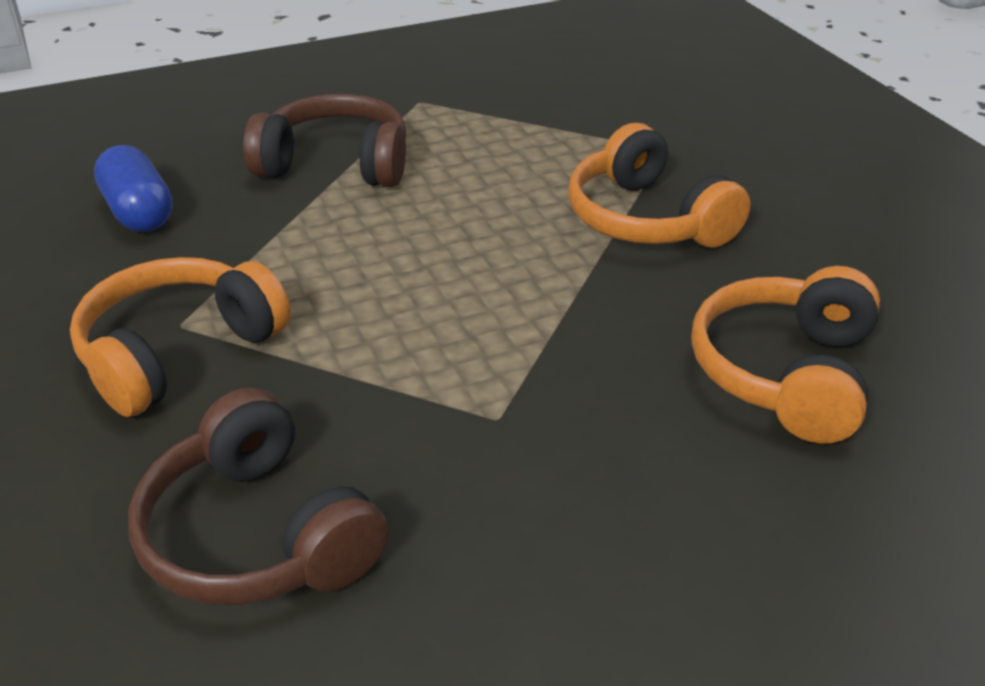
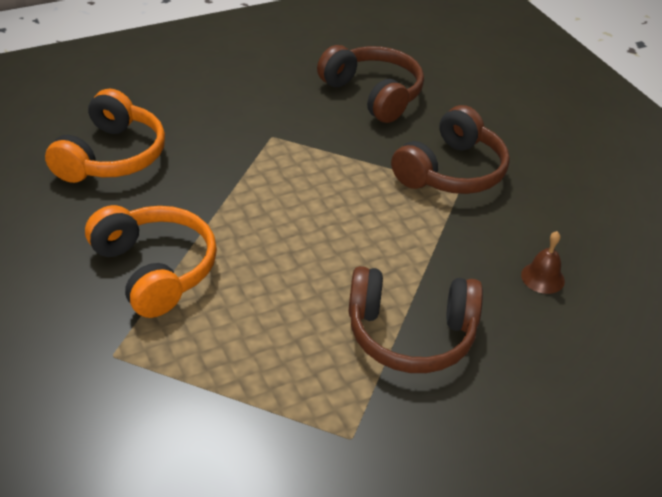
camera: 175 degrees right, 5 degrees up
orange headphones [70,257,291,417] -> brown headphones [391,105,510,194]
blue capsule [94,145,173,232] -> brown bell [521,231,565,294]

